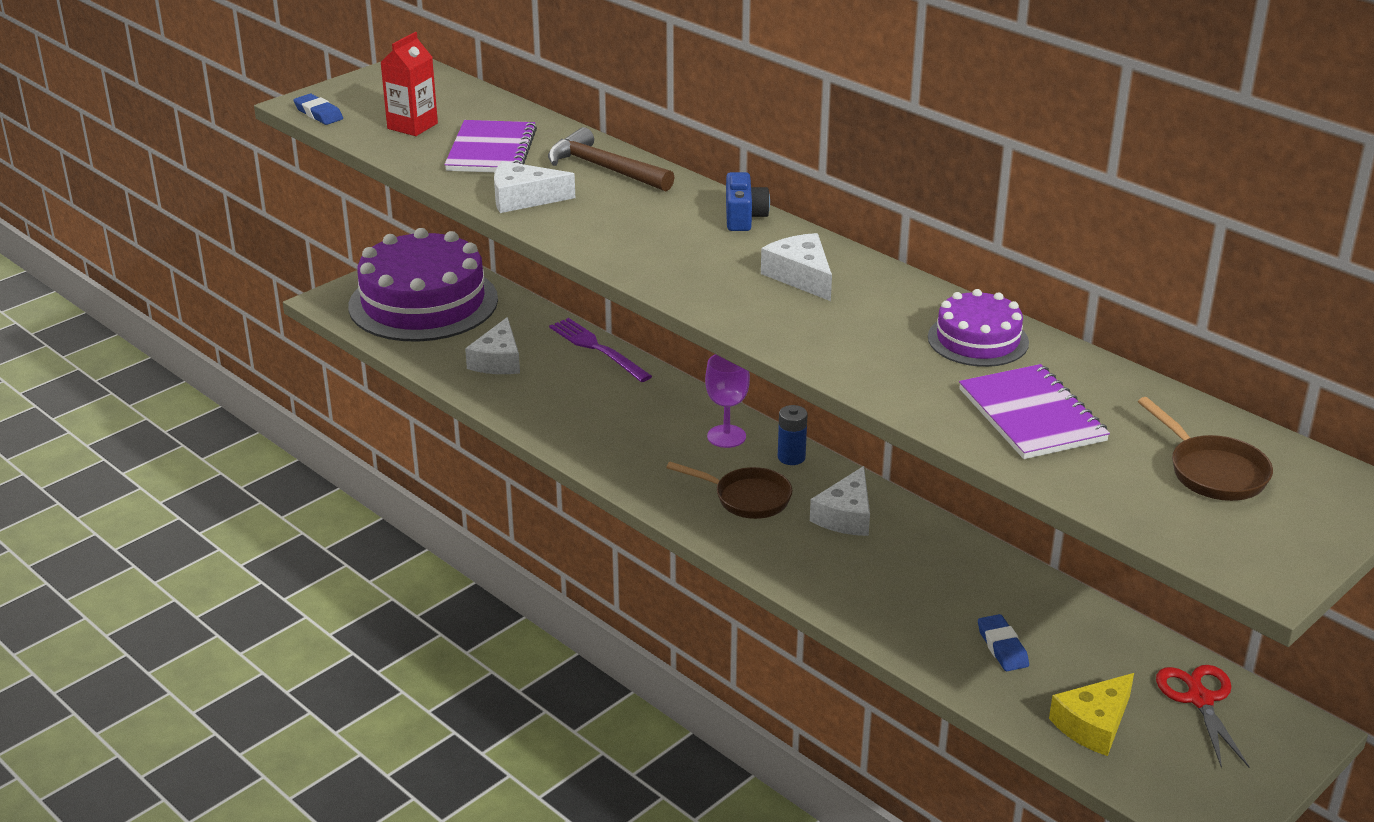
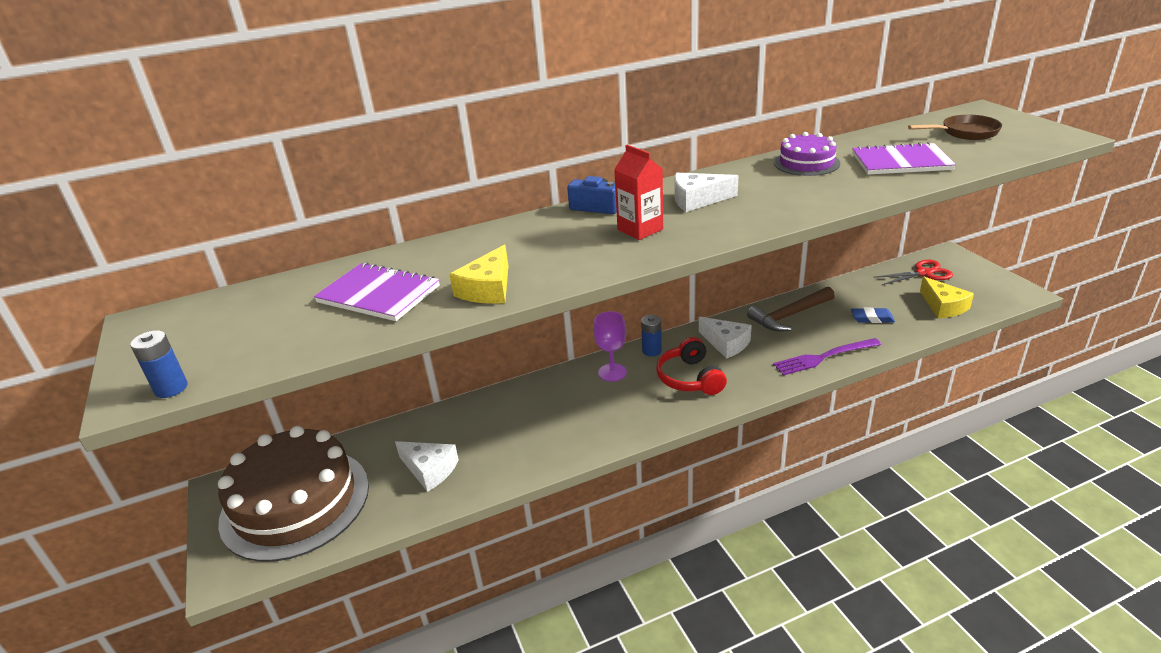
camera: 65 degrees left, 0 degrees up
blue eraser [293,94,343,125] -> blue battery [130,330,188,398]
purple cake [348,228,498,342] -> brown cake [218,426,369,562]
red carton [380,32,438,136] -> red carton moved to [614,145,663,240]
white cheese [494,161,575,213] -> yellow cheese [449,244,508,304]
brown hammer [548,127,675,192] -> brown hammer moved to [747,287,835,331]
purple fork [549,318,652,382] -> purple fork moved to [773,338,882,376]
brown pan [666,462,793,519] -> red headphones [656,337,727,395]
red scissors [1156,665,1249,769] -> red scissors turned 150 degrees clockwise [873,260,953,285]

